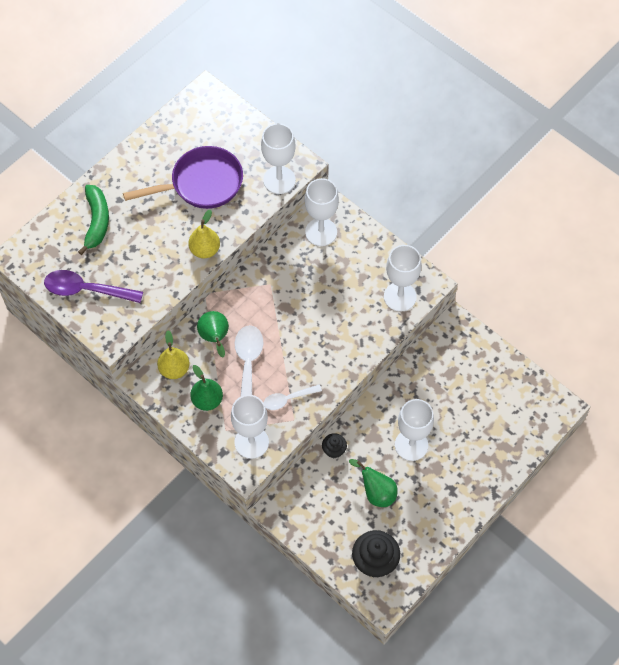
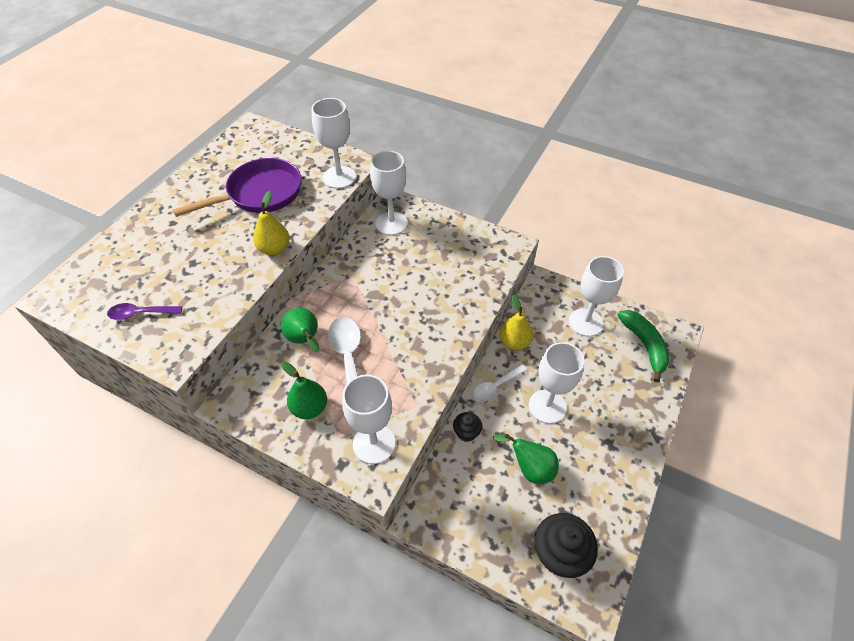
camera: 15 degrees left, 10 degrees down
purple spoon [44,270,143,303] -> purple spoon [107,303,182,320], size x0.60
green banana [78,185,109,255] -> green banana moved to [618,310,670,382]
yellow pear [157,330,190,379] -> yellow pear moved to [499,295,533,350]
white spoon [264,385,322,410] -> white spoon moved to [473,365,527,401]
white goblet [384,245,421,312] -> white goblet moved to [569,256,624,337]

